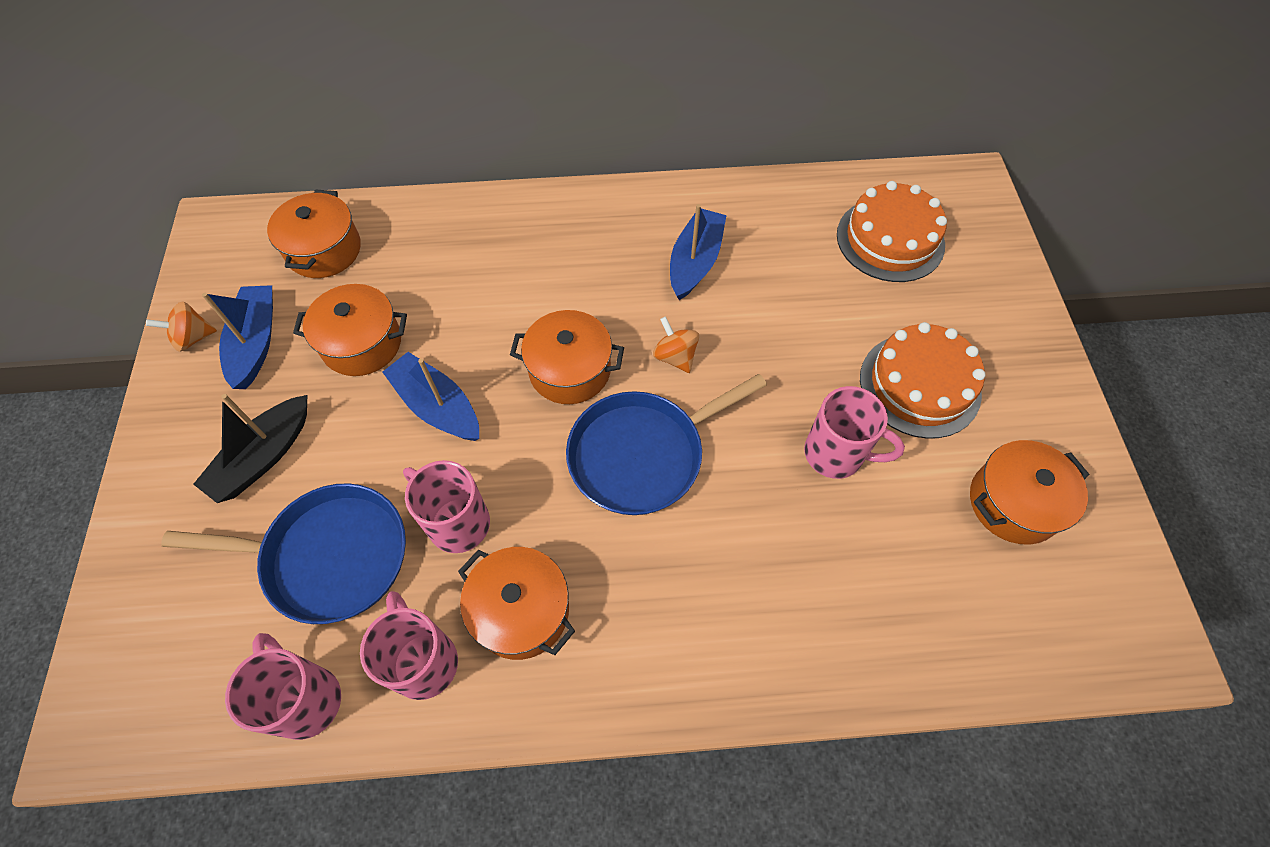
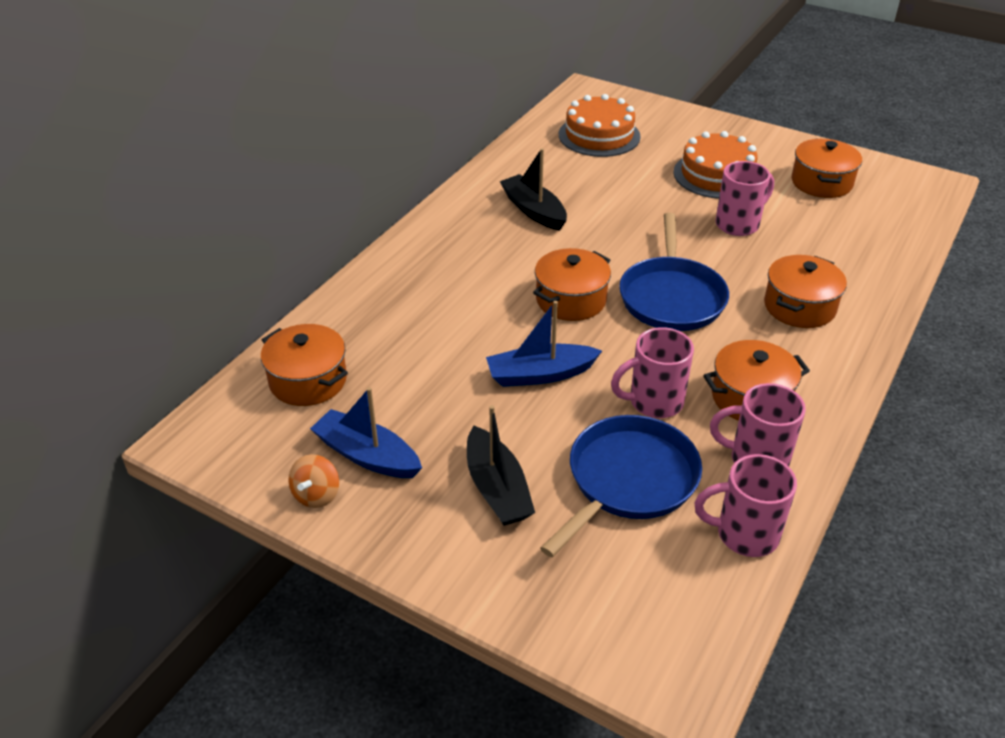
camera: 55 degrees left, 20 degrees down
orange pot [293,284,407,376] -> orange pot moved to [764,255,847,328]
orange spinning top [653,316,699,373] -> none
blue boat [670,204,727,300] -> black boat [500,148,567,231]

